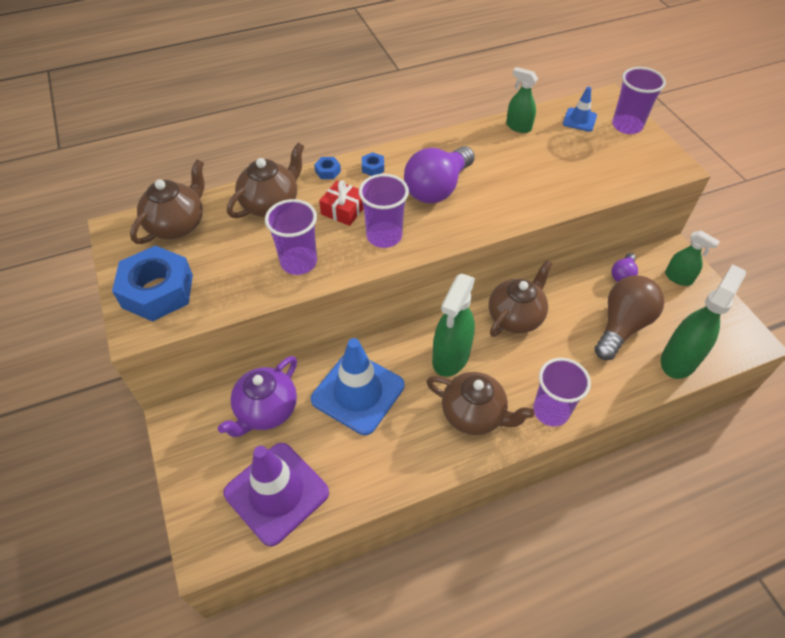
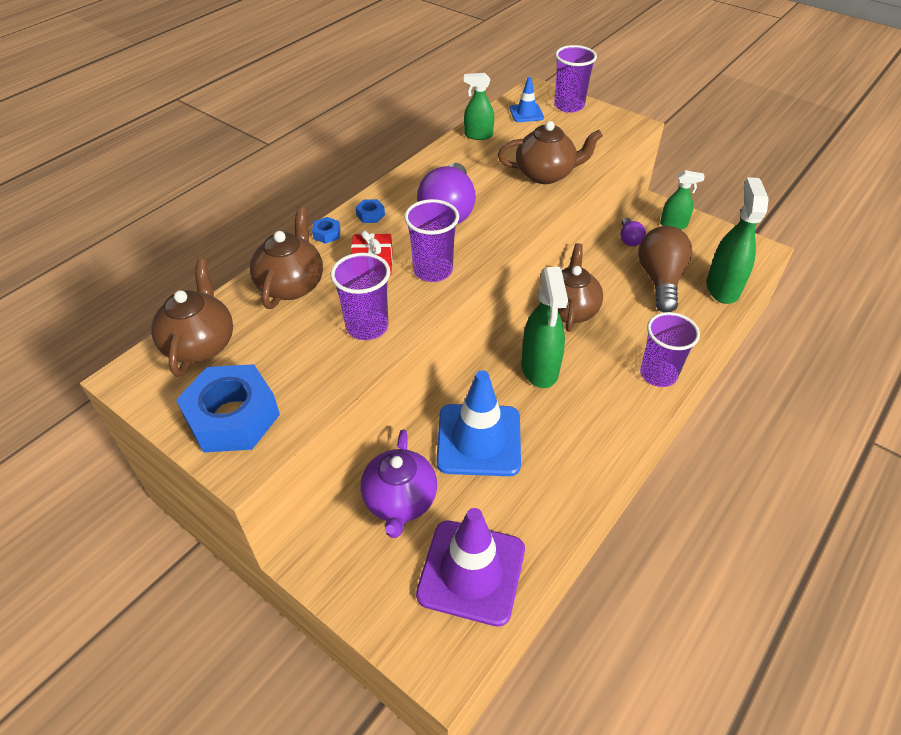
camera: 30 degrees left, 5 degrees down
brown teapot [426,372,535,435] -> brown teapot moved to [498,121,603,184]

